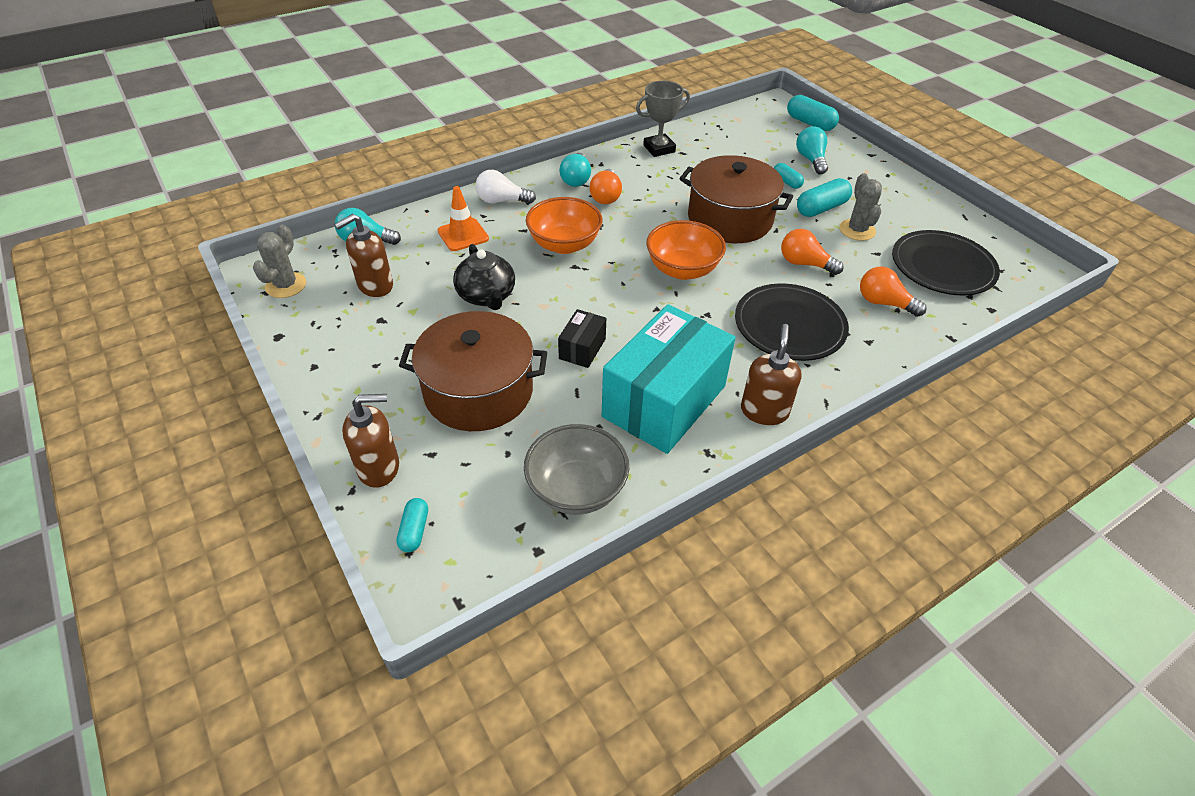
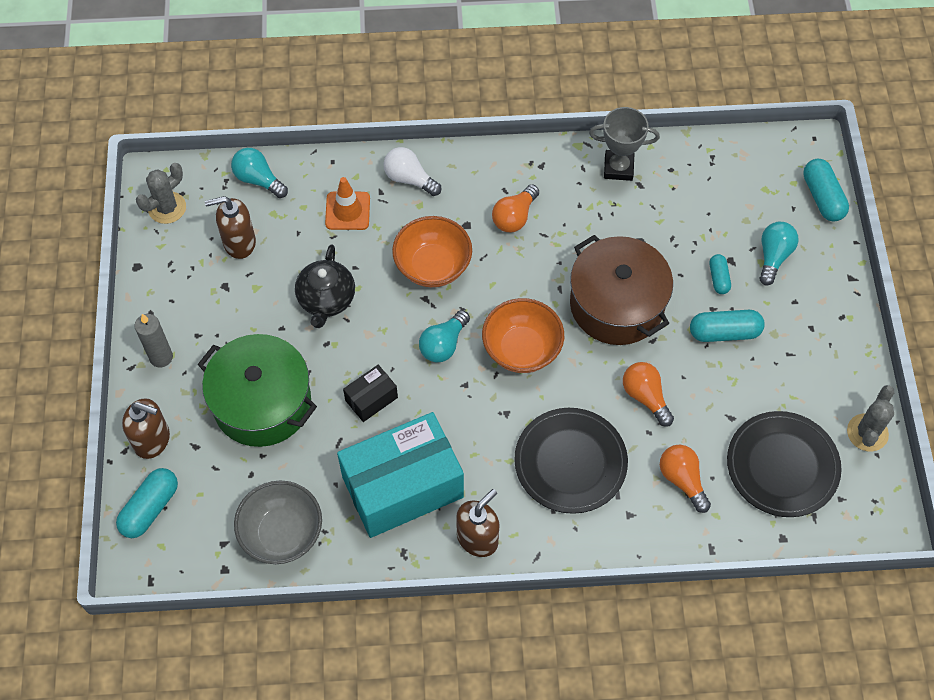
camera: 30 degrees right, 15 degrees up
turquoise capsule [397,498,428,552] -> turquoise capsule [116,468,178,538], size x1.67
brown pot [399,311,547,431] -> green pot [198,334,317,447]
turquoise light bulb [559,153,591,187] -> turquoise light bulb moved to [419,310,470,363]
grey cactus [839,173,882,241] -> grey cactus moved to [847,385,894,451]
none -> grey candle [134,314,173,368]

